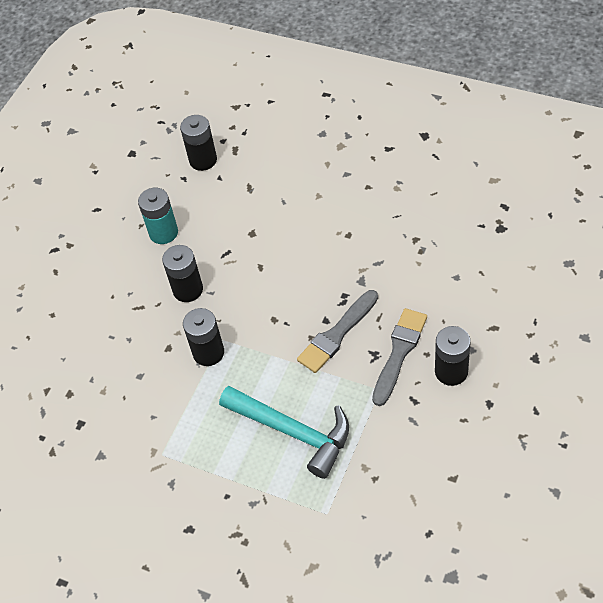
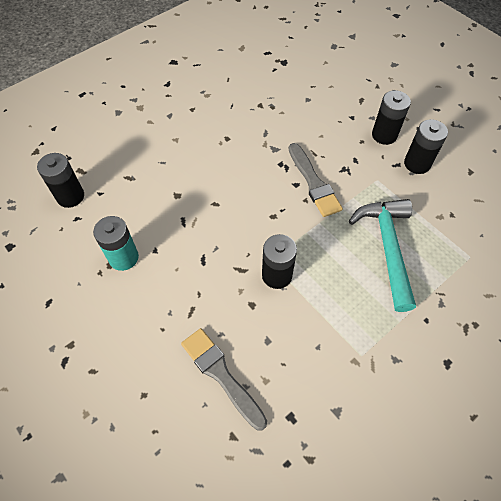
camera: 70 degrees left, 5 degrees up
black battery [162,245,203,302] -> black battery moved to [404,119,448,174]
turquoise hammer [219,386,349,479] -> turquoise hammer turned 60 degrees counterclockwise [349,199,416,312]
grey brush [372,308,427,406] -> grey brush moved to [181,328,267,431]

